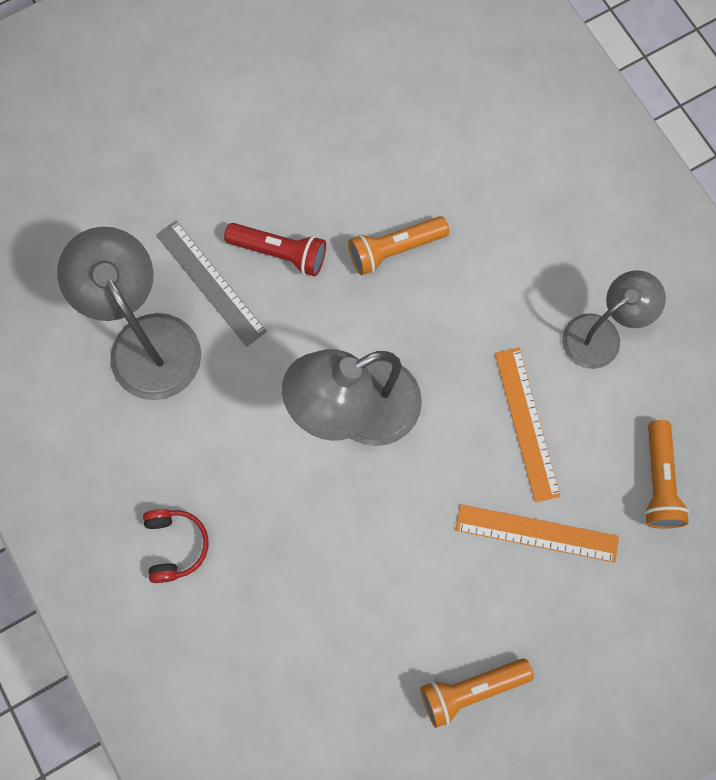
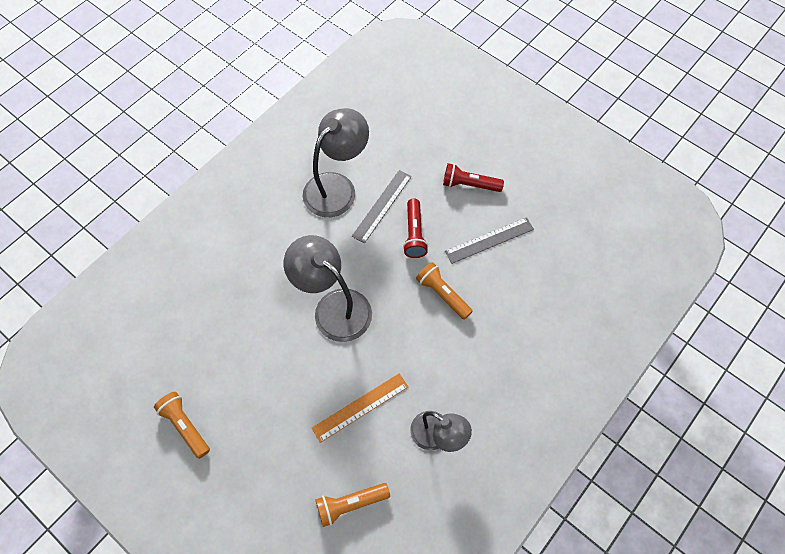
camera: 70 degrees right, 10 degrees down
red headphones [143,509,209,583] -> none
orange ruler [456,504,619,563] -> none
none -> red flashlight [443,163,504,192]
none -> grey ruler [445,217,534,264]

